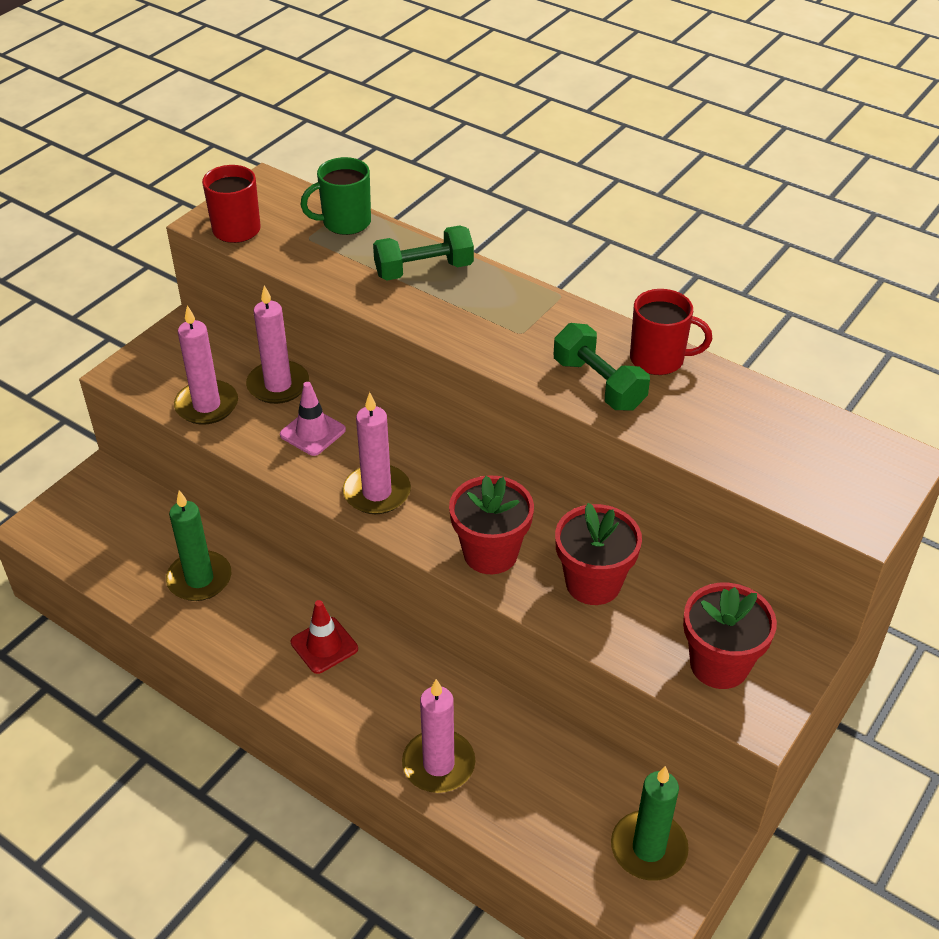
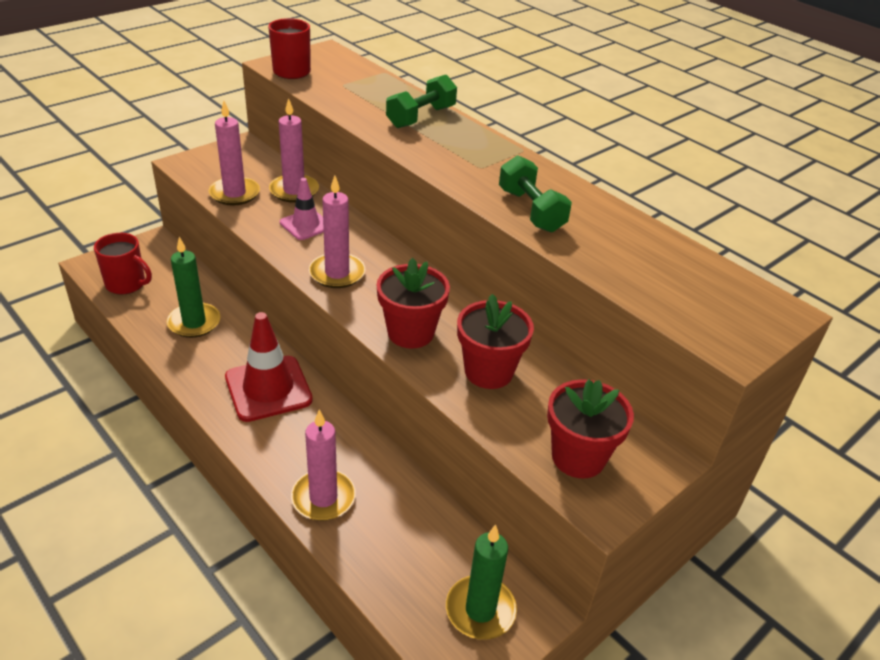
camera: 10 degrees right, 5 degrees down
red traffic cone [291,600,358,674] -> red traffic cone [225,312,313,422], size x1.69
green mug [300,157,371,235] -> none
green dumbbell [373,225,474,280] -> green dumbbell turned 45 degrees counterclockwise [386,75,457,128]
red mug [630,289,712,375] -> red mug moved to [94,233,152,295]

